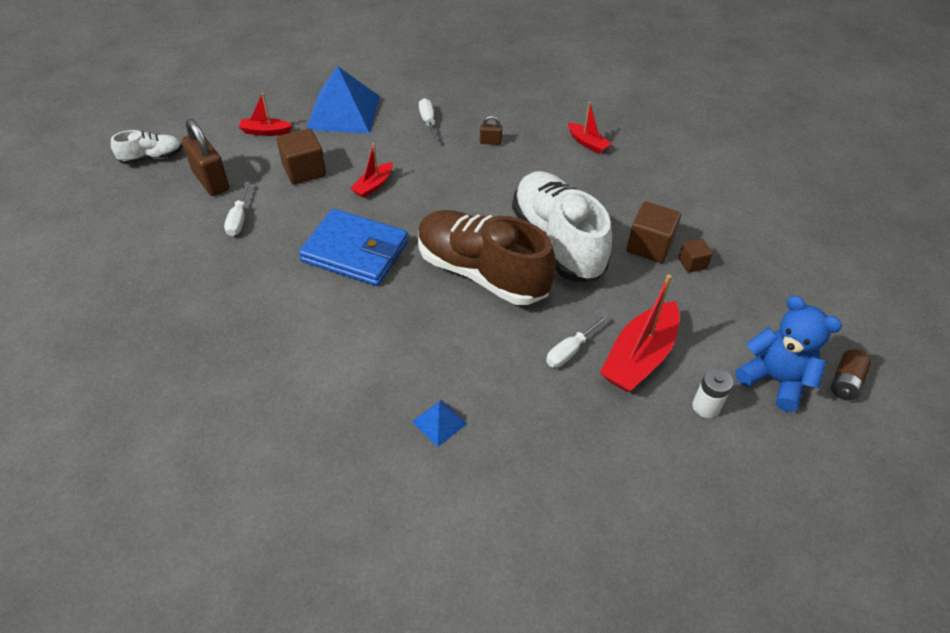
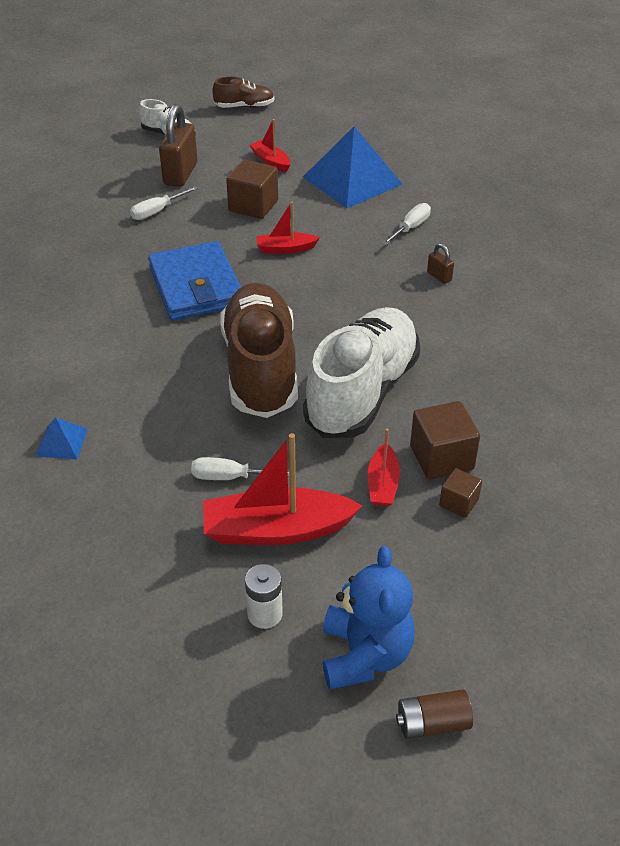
camera: 50 degrees right, 5 degrees down
red boat [568,102,611,154] -> red boat moved to [368,429,400,506]
none -> brown shoe [212,76,275,108]

